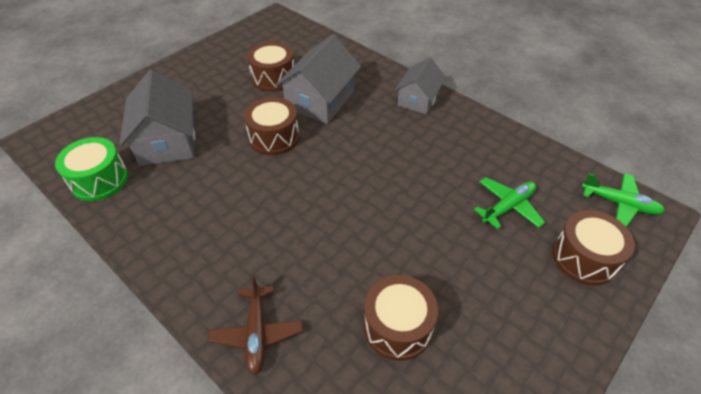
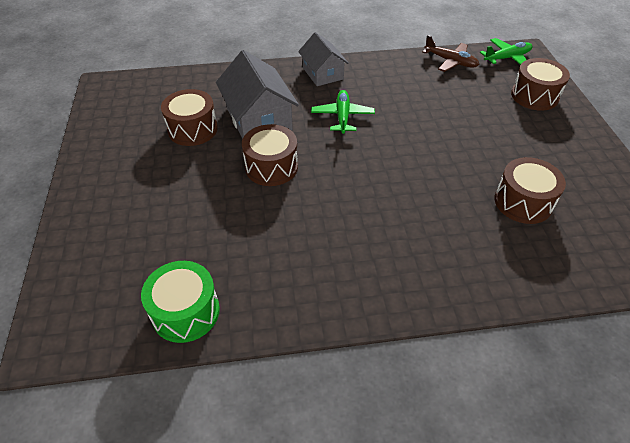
camera: 50 degrees left, 0 degrees up
grey house [119,70,195,166] -> none
brown plane [208,275,302,375] -> brown plane moved to [422,35,480,72]
green plane [474,177,545,229] -> green plane moved to [311,90,375,134]

